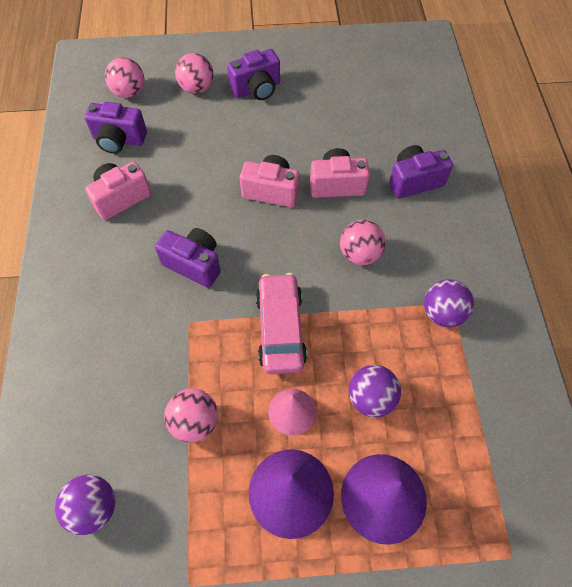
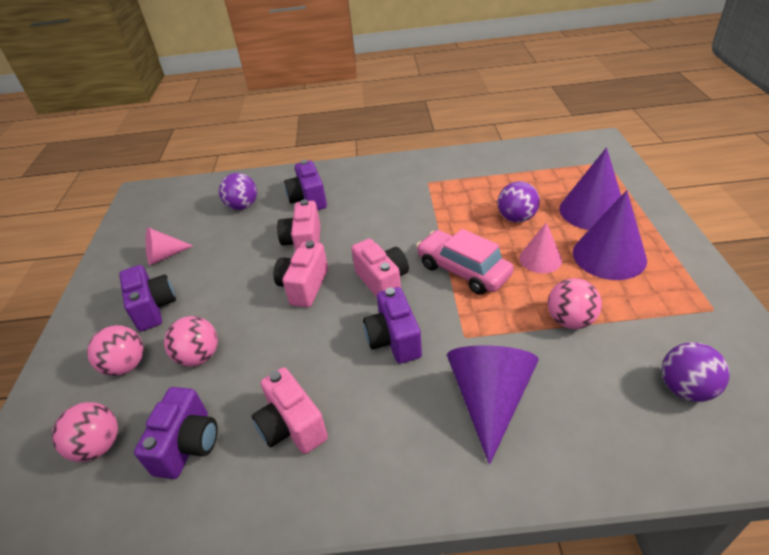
camera: 85 degrees left, 20 degrees down
purple camera [155,228,221,288] -> purple camera turned 45 degrees counterclockwise [363,287,422,364]
pink car [256,273,307,374] -> pink car turned 45 degrees clockwise [416,229,514,295]
pink ball [340,220,386,265] -> pink ball moved to [164,316,218,367]
purple ball [424,279,474,327] -> purple ball moved to [219,173,257,210]
none -> pink cone [146,227,193,266]
none -> pink camera [351,239,409,298]
none -> purple cone [447,345,539,465]

